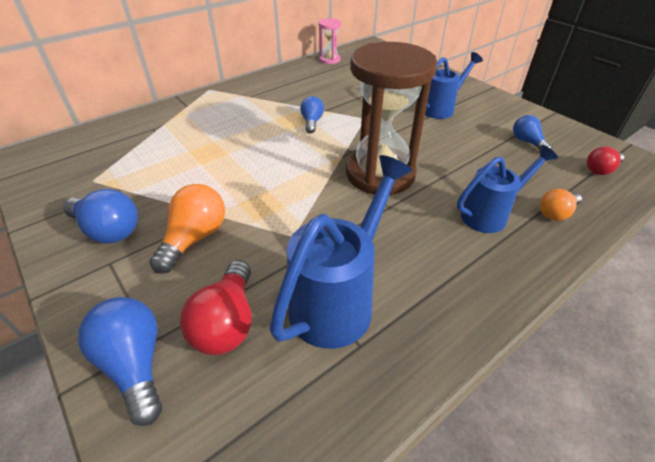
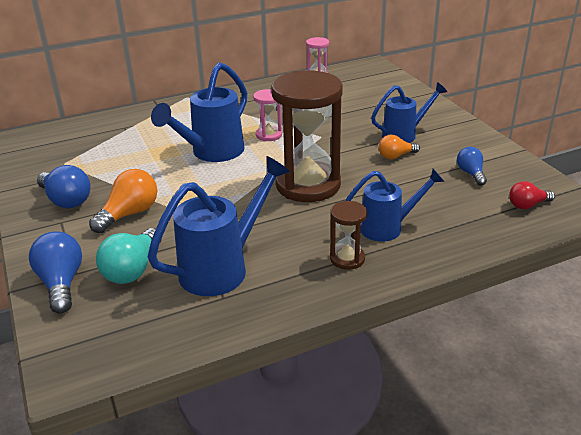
camera: 15 degrees right, 10 degrees down
red light bulb [180,260,251,355] -> turquoise light bulb [96,228,162,284]
blue light bulb [300,96,324,133] -> pink hourglass [253,89,282,141]
orange light bulb [540,189,582,221] -> orange light bulb moved to [379,135,420,159]
none -> blue watering can [151,62,247,162]
none -> brown hourglass [330,201,367,270]

